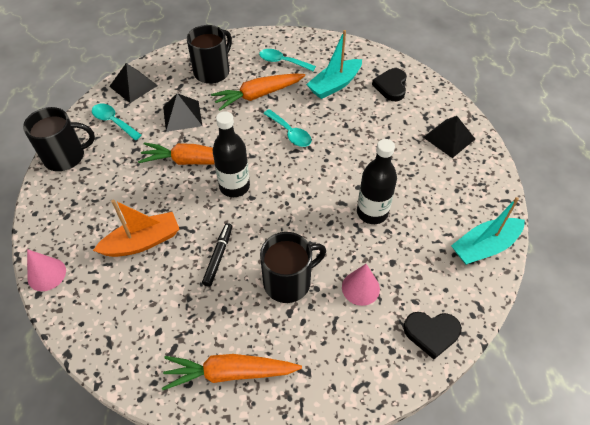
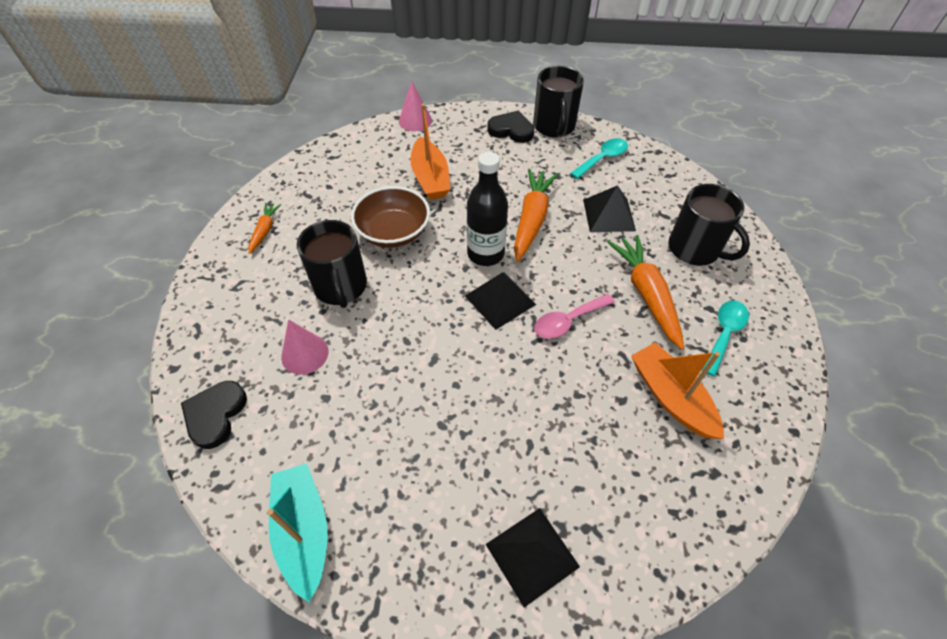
camera: 100 degrees right, 0 degrees up
black pyramid [109,63,158,103] -> black pyramid moved to [465,272,536,330]
orange carrot [162,354,302,390] -> orange carrot [248,203,281,254], size x0.53
black marker [202,223,232,287] -> brown bowl [351,186,430,248]
turquoise spoon [263,109,312,147] -> pink spoon [534,294,615,339]
turquoise boat [306,30,362,99] -> orange boat [631,343,724,439]
black bottle [357,139,397,224] -> none
black heart [372,68,407,101] -> black heart moved to [487,111,535,143]

